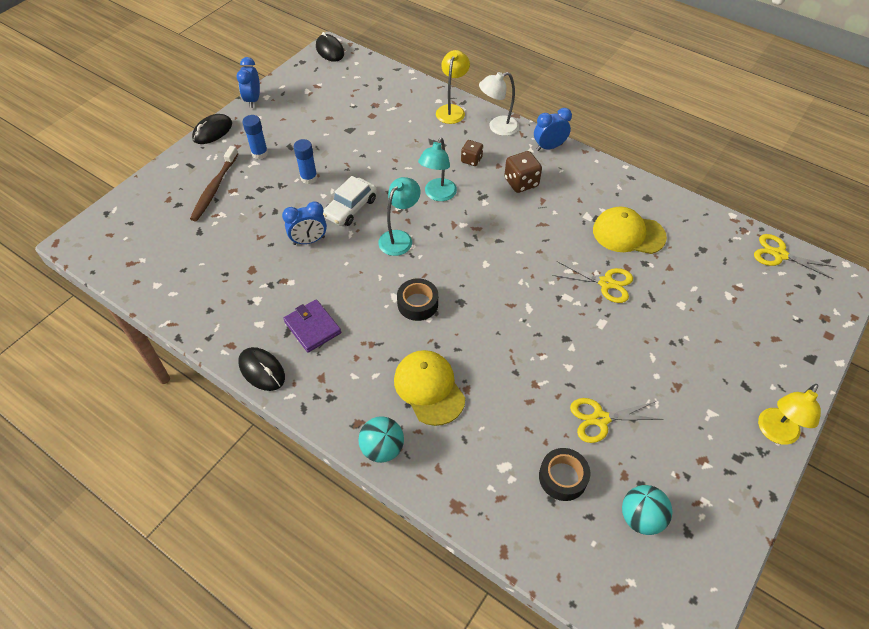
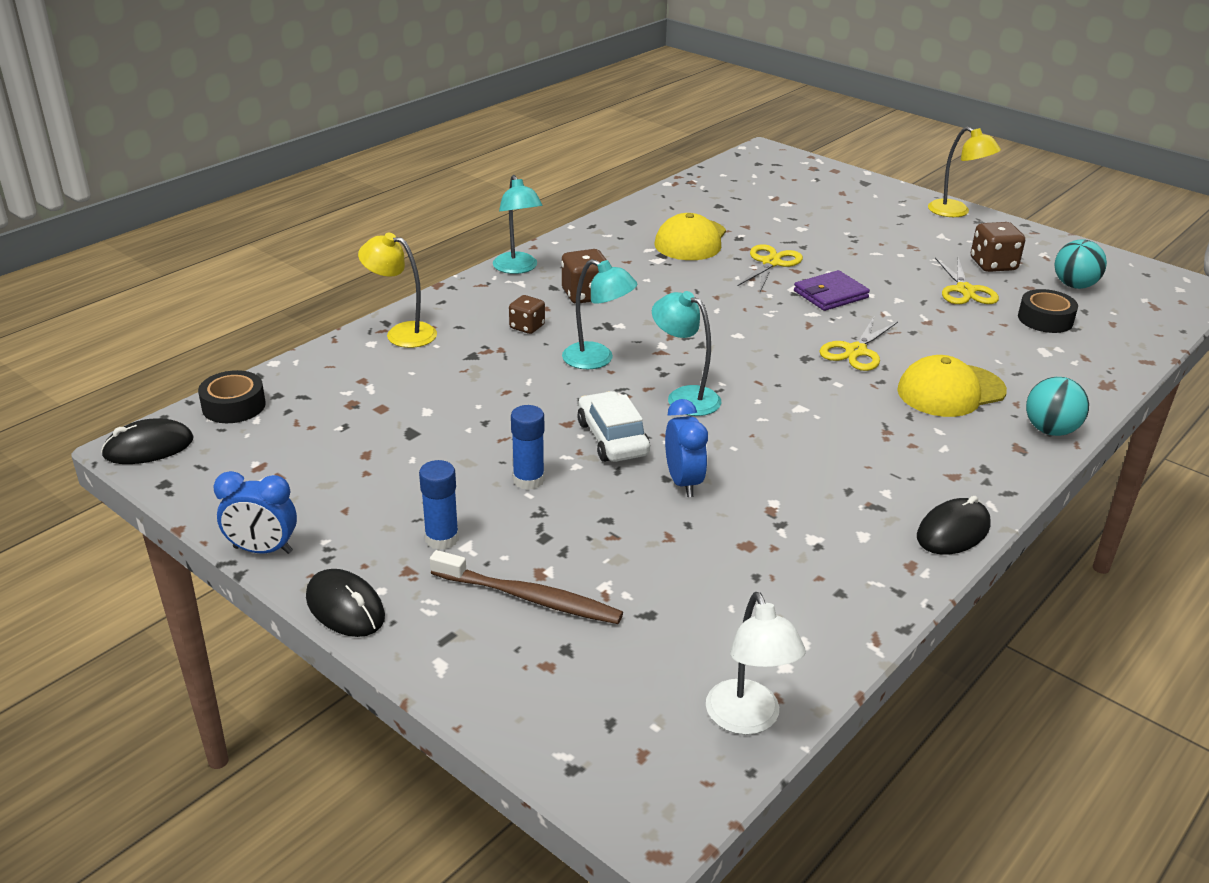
camera: 85 degrees left, 20 degrees down
purple wallet [283,299,341,352] -> purple wallet moved to [794,270,870,311]
white car [323,176,377,226] -> white car turned 150 degrees counterclockwise [577,391,650,462]
black tape [397,278,438,321] -> black tape moved to [198,370,266,423]
white lamp [479,72,519,136] -> white lamp moved to [706,592,806,735]
blue clock [534,108,572,151] -> turquoise lamp [493,175,543,274]
yellow scissors [754,234,836,279] -> yellow scissors moved to [819,317,898,371]
none -> brown dice [971,222,1025,272]

